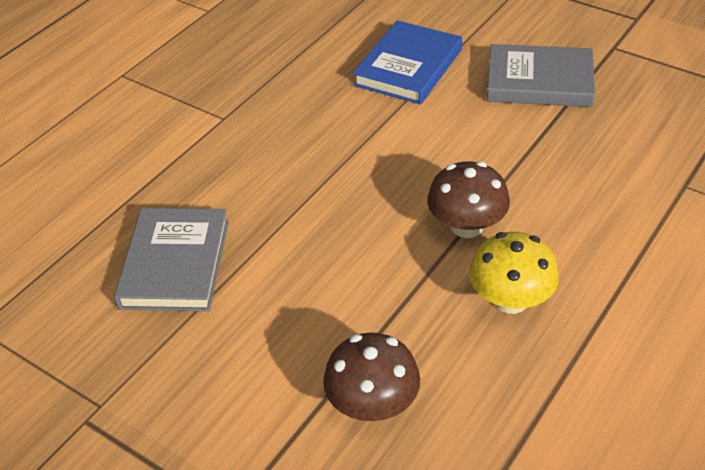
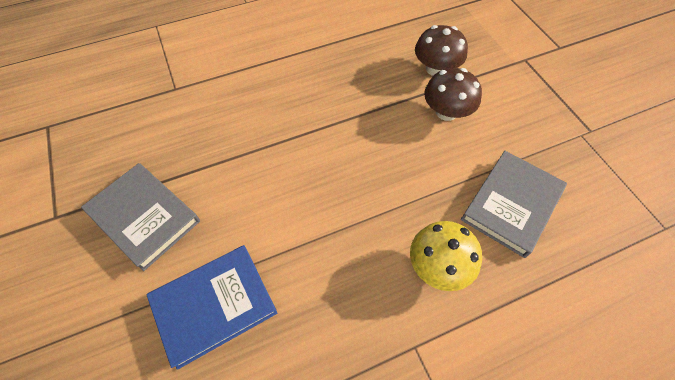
camera: 150 degrees left, 15 degrees up
brown mushroom [427,161,510,238] -> brown mushroom moved to [424,68,482,121]
yellow mushroom [469,232,559,314] -> yellow mushroom moved to [410,221,482,291]

